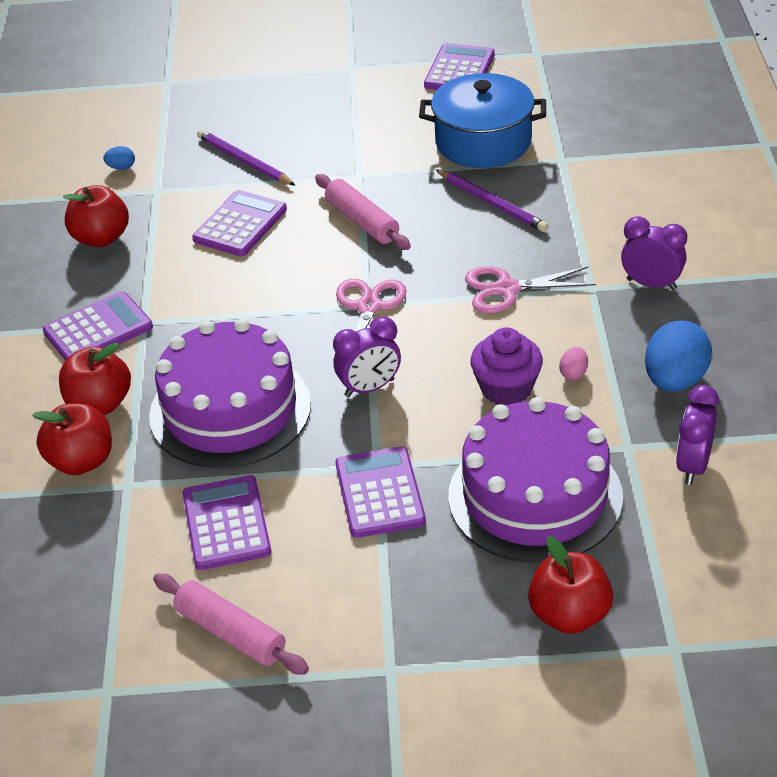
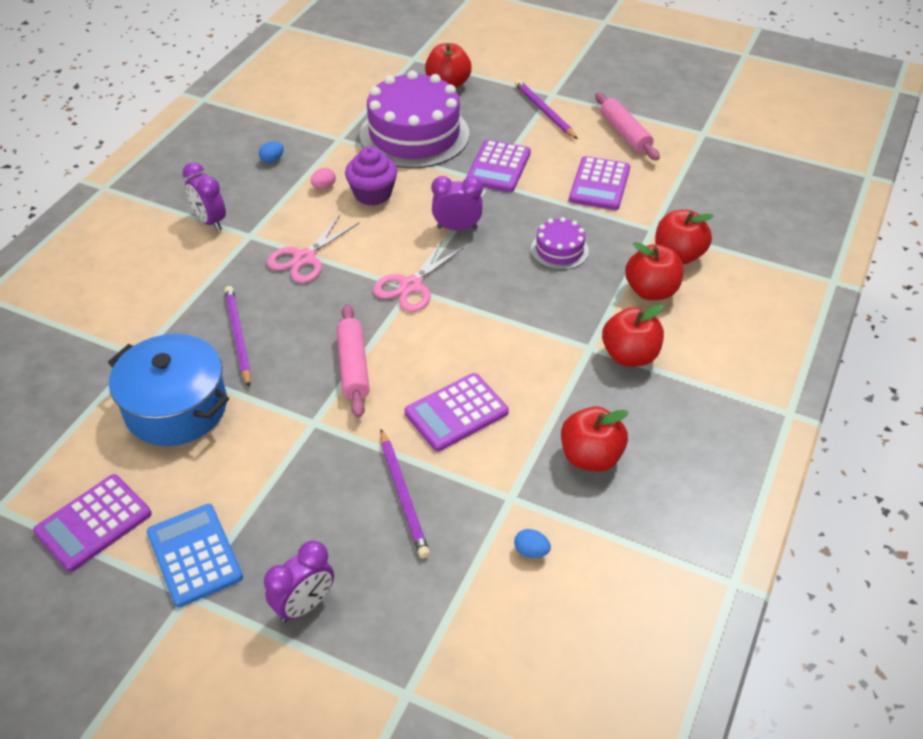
camera: 155 degrees left, 5 degrees up
purple calculator [42,291,153,360] -> red apple [602,304,664,367]
purple cake [149,318,311,468] -> purple cake [531,217,589,270], size x0.47
pink scissors [465,266,596,313] -> pink scissors turned 105 degrees clockwise [267,215,359,283]
blue egg [645,320,712,392] -> blue egg [259,142,284,163], size x0.44
purple clock [676,385,719,485] -> purple clock moved to [264,541,334,623]
none -> blue calculator [147,504,243,607]
none -> purple pencil [514,79,578,139]

